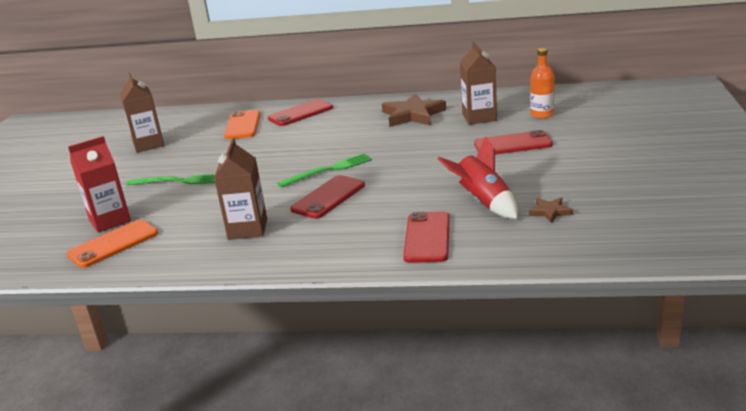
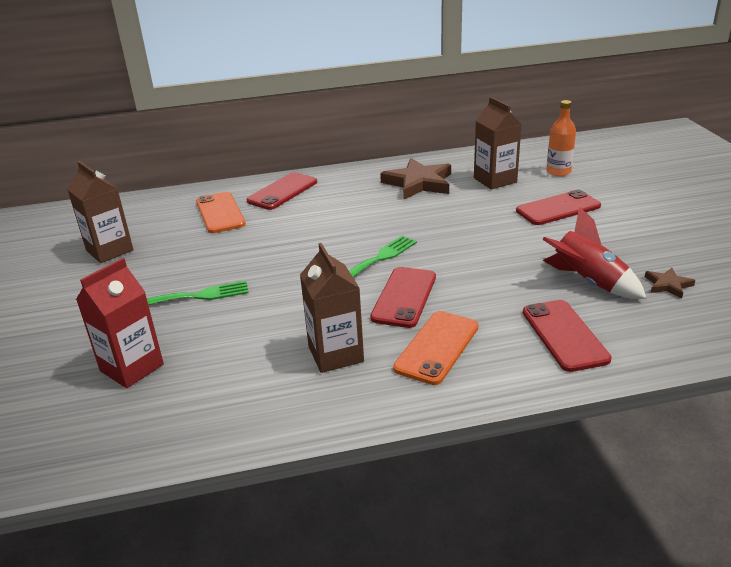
camera: 20 degrees left, 5 degrees up
orange phone [67,220,158,268] -> orange phone moved to [393,311,479,385]

